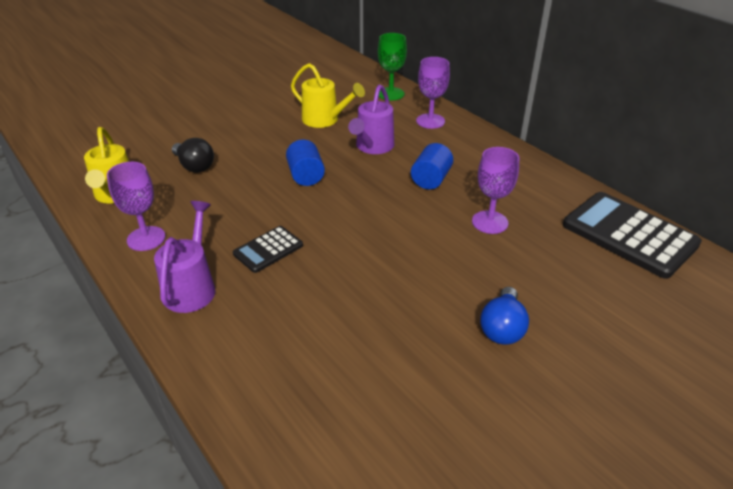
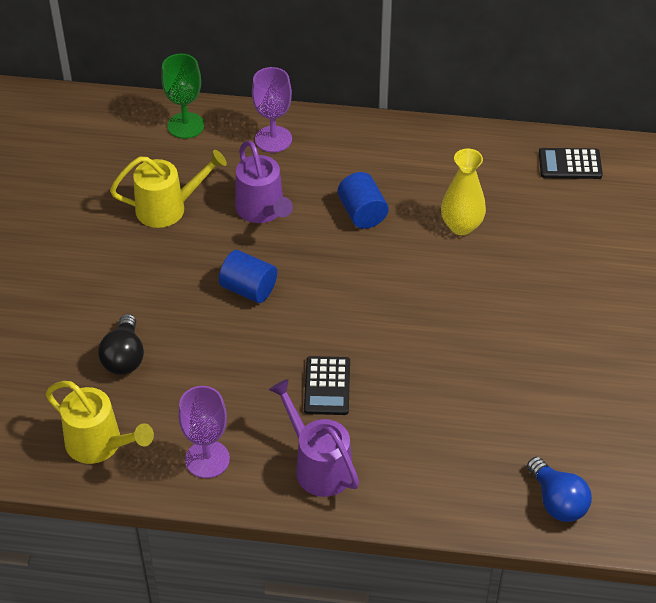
camera: 45 degrees left, 10 degrees up
black light bulb [172,138,214,173] -> black light bulb turned 90 degrees clockwise [98,314,144,375]
purple goblet [472,147,519,234] -> yellow vase [441,149,486,235]
blue light bulb [480,287,529,345] -> blue light bulb moved to [527,457,592,522]
black calculator [563,192,702,279] -> black calculator [539,148,603,179], size x0.52

